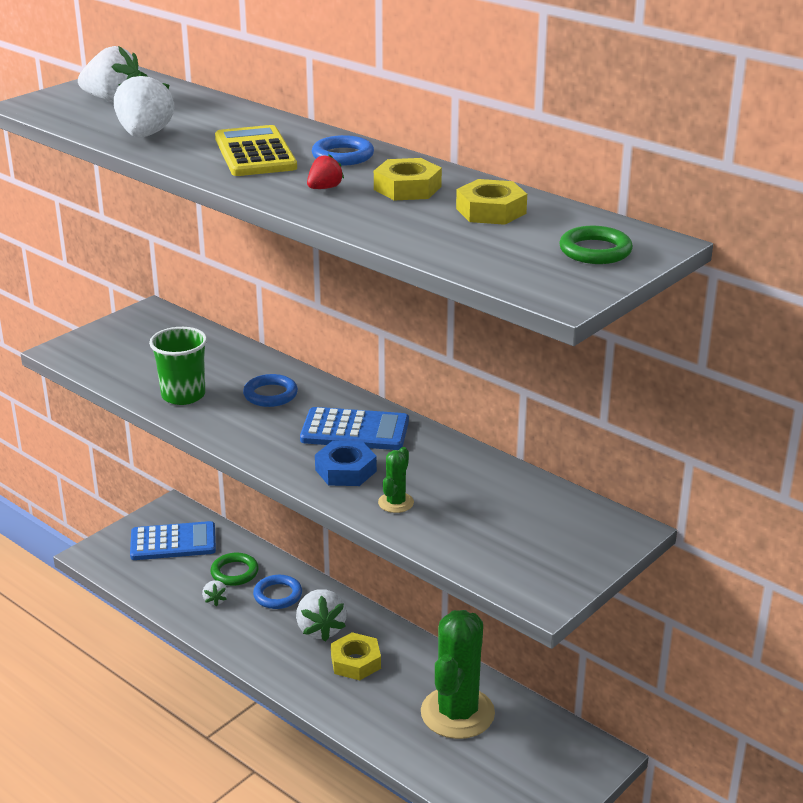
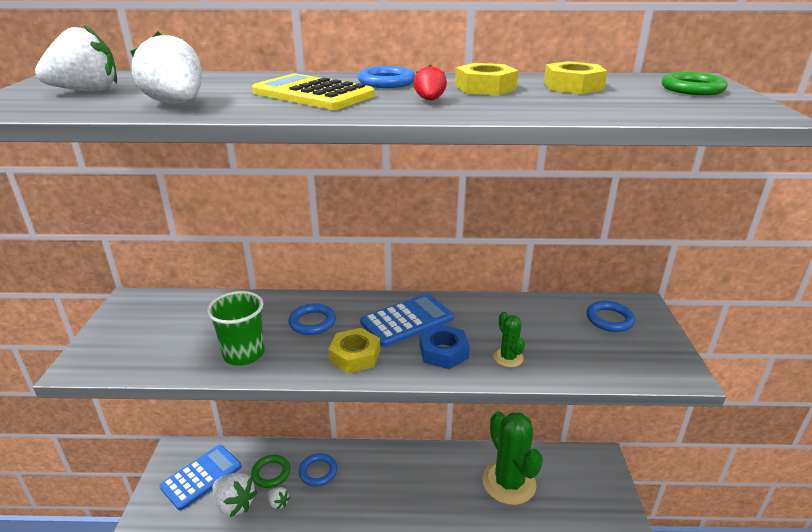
camera: 40 degrees left, 0 degrees up
white strawberry [296,589,347,642] -> white strawberry moved to [212,473,257,517]
yellow nut [331,632,381,680] -> yellow nut moved to [328,328,380,373]
none -> blue ring [586,301,635,332]

